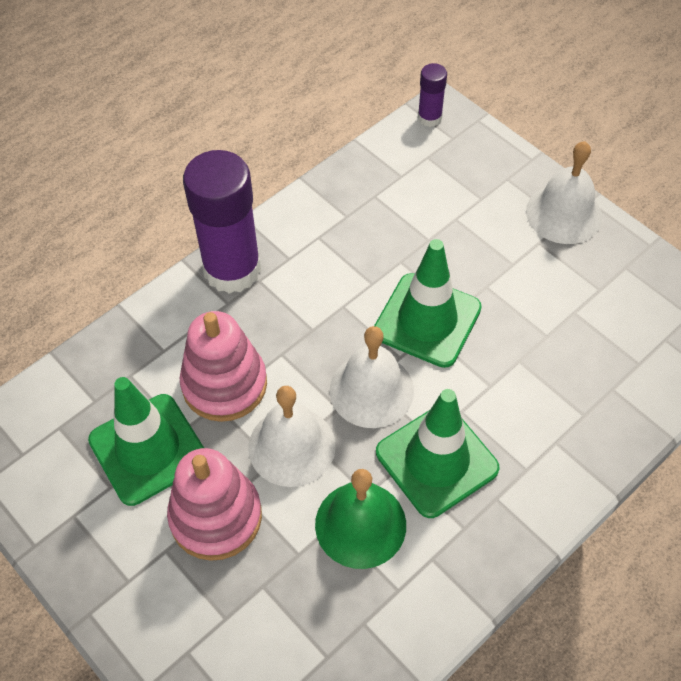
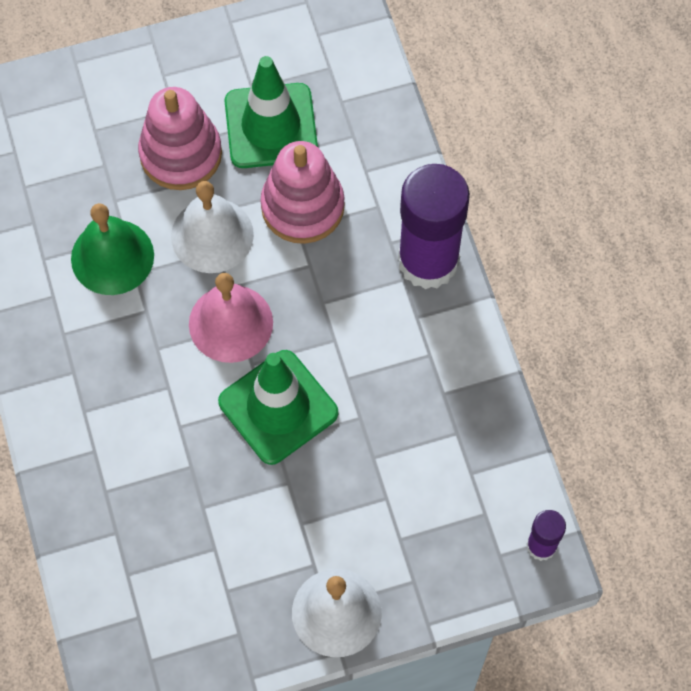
camera: 115 degrees right, 10 degrees up
white bell [330,326,414,428] -> pink bell [189,273,273,363]
green traffic cone [376,389,500,518] -> none

